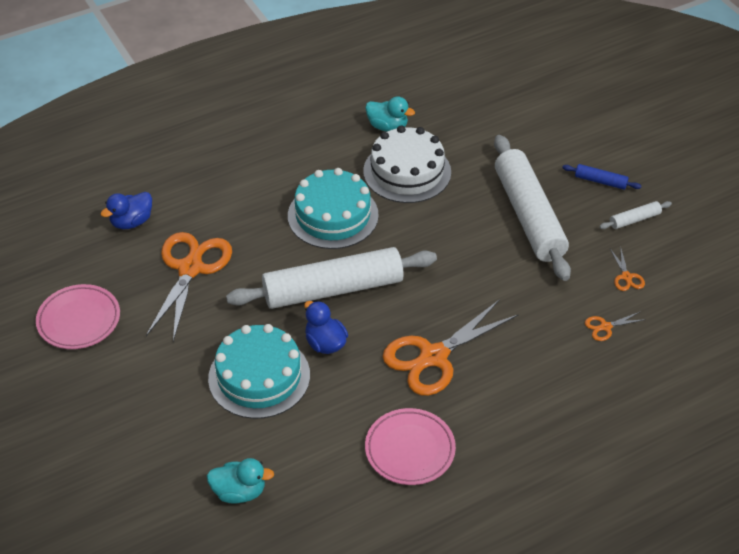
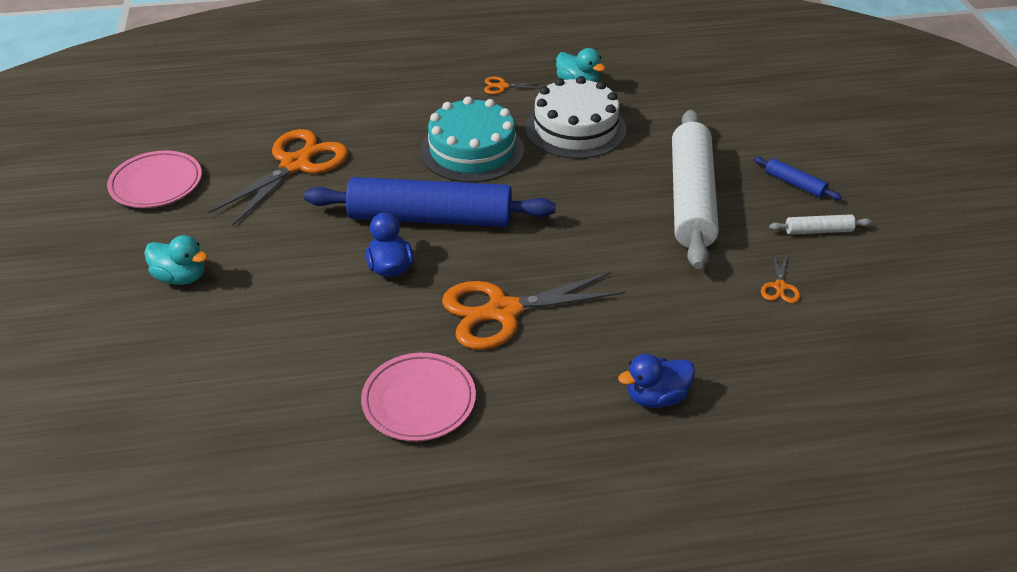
camera: 20 degrees right, 5 degrees down
blue duck [100,192,152,229] -> blue duck moved to [618,354,695,408]
turquoise duck [207,458,274,504] -> turquoise duck moved to [144,235,208,285]
turquoise cake [208,324,310,419] -> none
white rolling pin [226,247,437,309] -> blue rolling pin [304,177,556,227]
orange scissors [585,312,646,341] -> orange scissors moved to [484,76,542,95]

